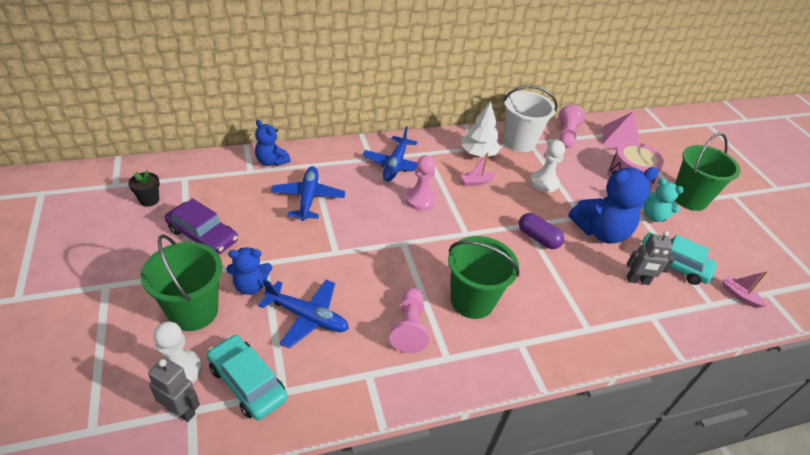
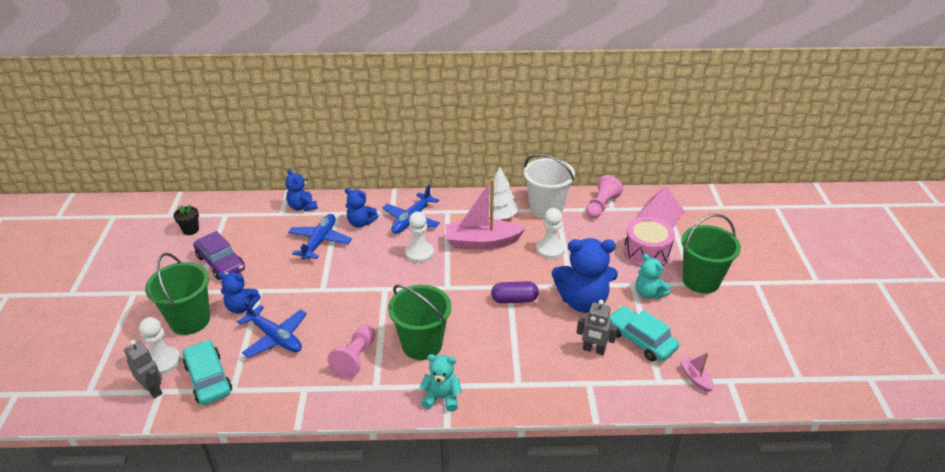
camera: 20 degrees right, 5 degrees down
pink pawn [406,155,436,211] -> white pawn [405,212,434,263]
pink boat [460,152,496,186] -> pink boat [445,179,526,250], size x2.18
purple capsule [518,213,564,249] -> purple capsule turned 60 degrees counterclockwise [491,281,539,303]
none -> blue teddy bear [345,188,378,227]
none -> turquoise teddy bear [419,354,462,412]

